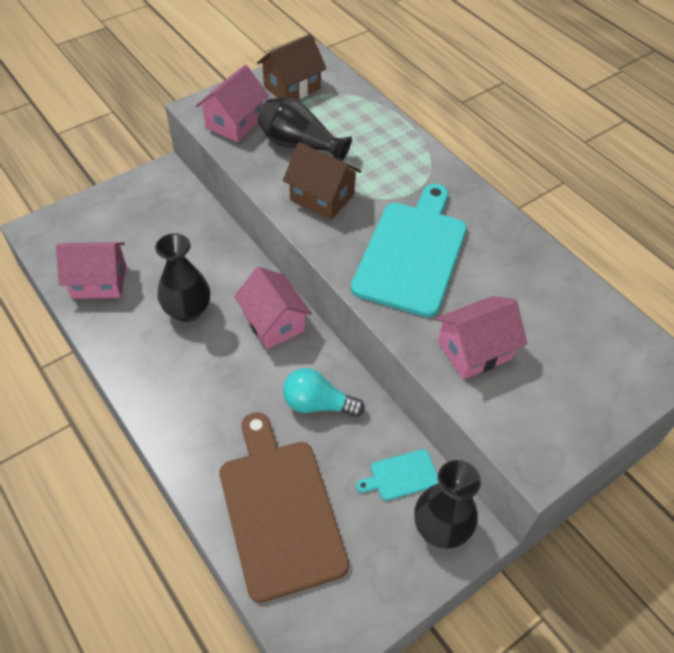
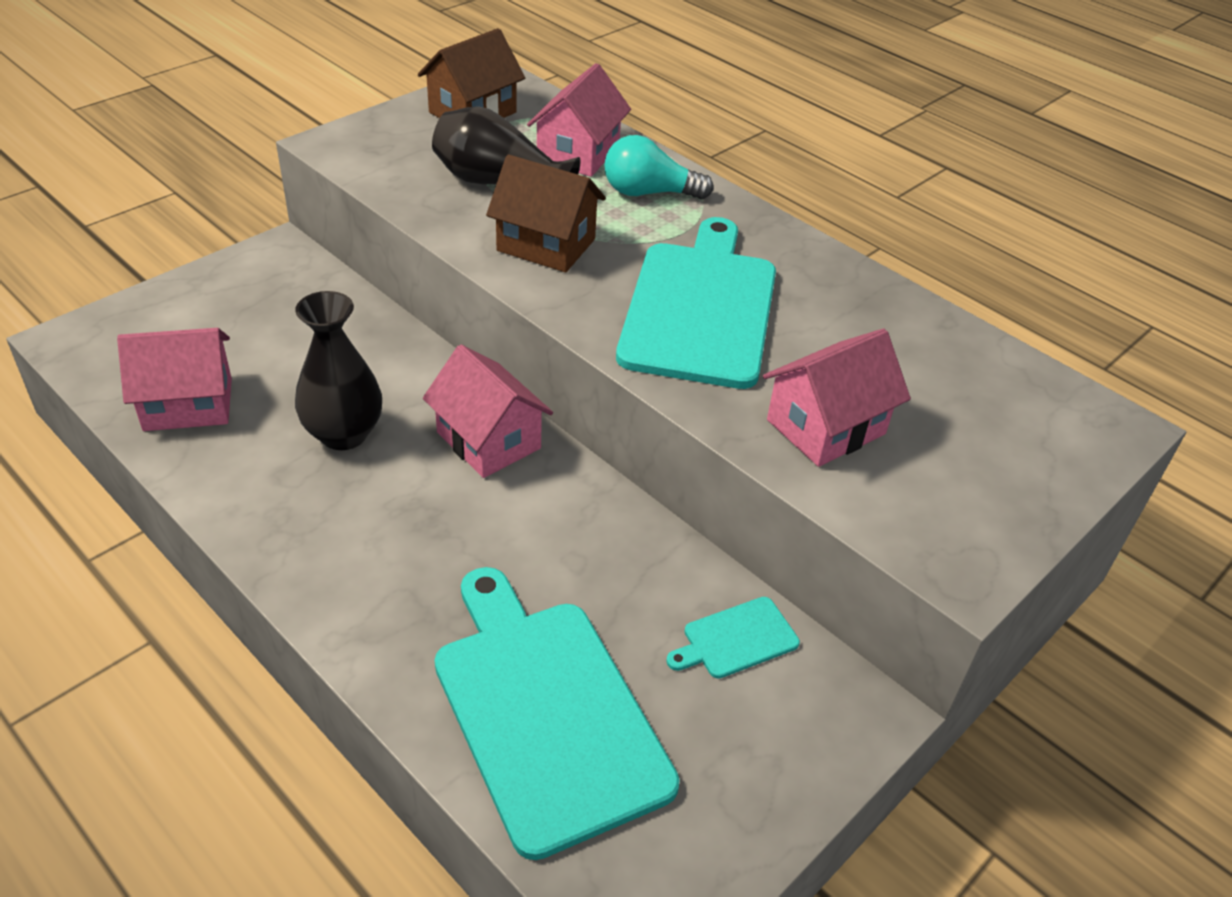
camera: 10 degrees left, 10 degrees down
pink house [196,65,269,142] -> pink house moved to [527,63,631,177]
brown cutting board [220,412,349,603] -> turquoise cutting board [435,567,680,860]
turquoise light bulb [283,368,365,417] -> turquoise light bulb moved to [604,135,713,199]
black vase [414,460,481,549] -> none

